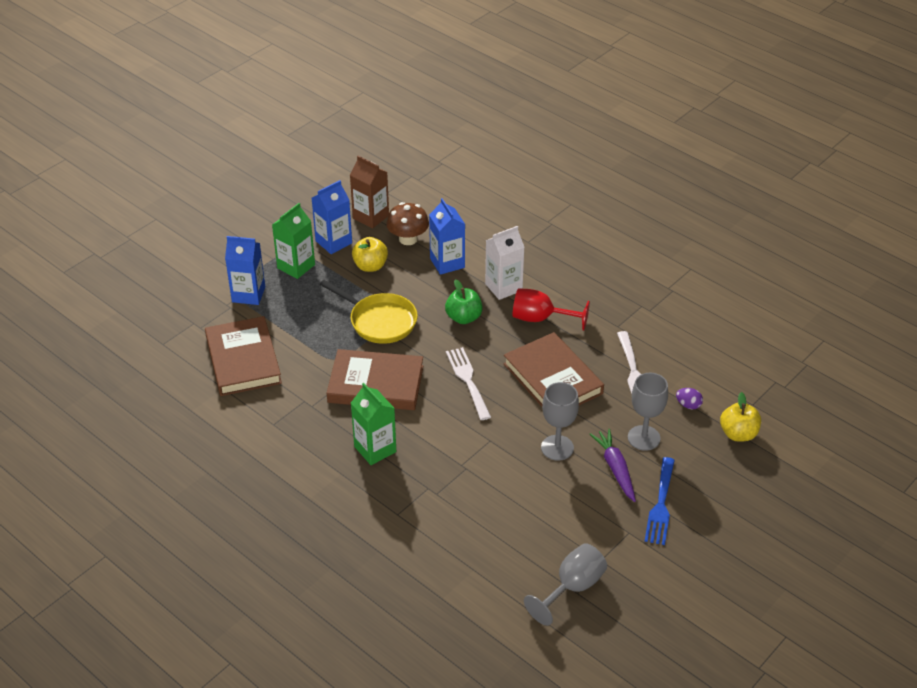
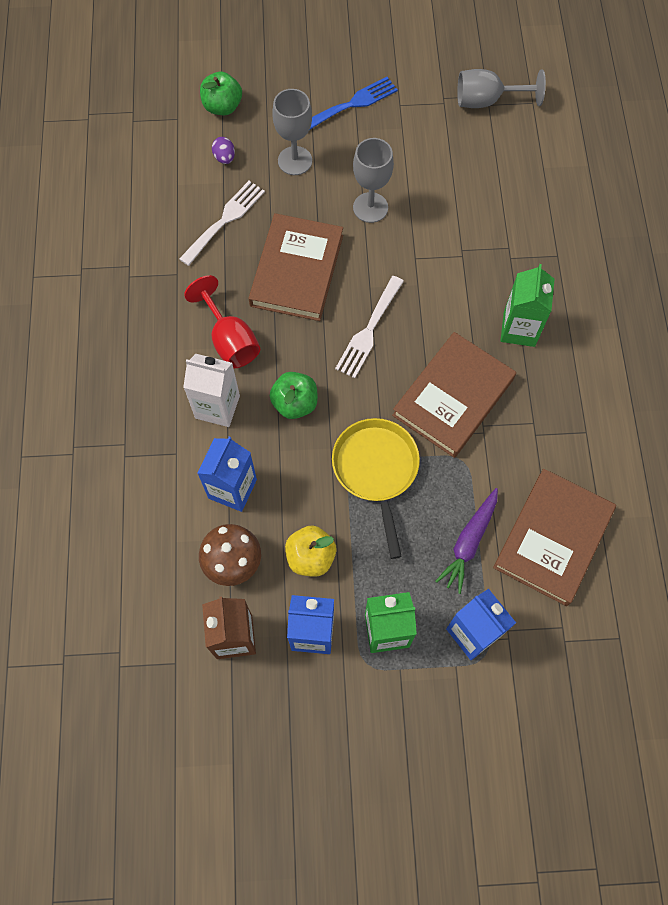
camera: 135 degrees left, 25 degrees up
brown book [327,349,424,410] -> brown book turned 75 degrees clockwise [392,332,516,458]
purple carrot [590,429,636,502] -> purple carrot moved to [435,488,498,594]
yellow apple [720,392,761,441] -> green apple [200,72,242,115]

